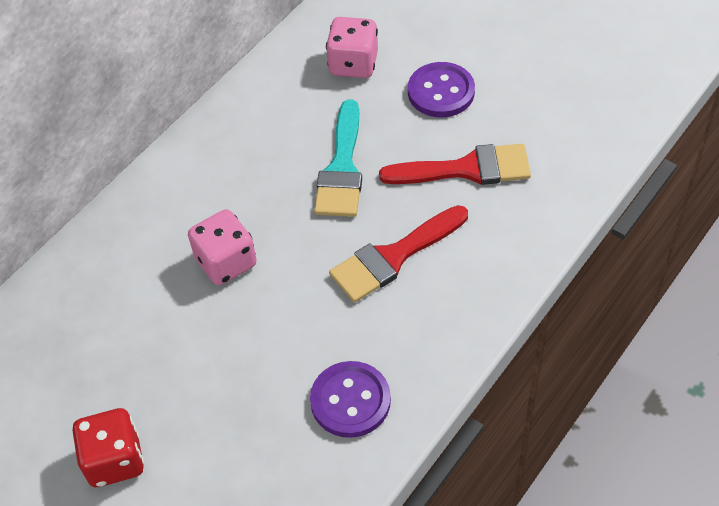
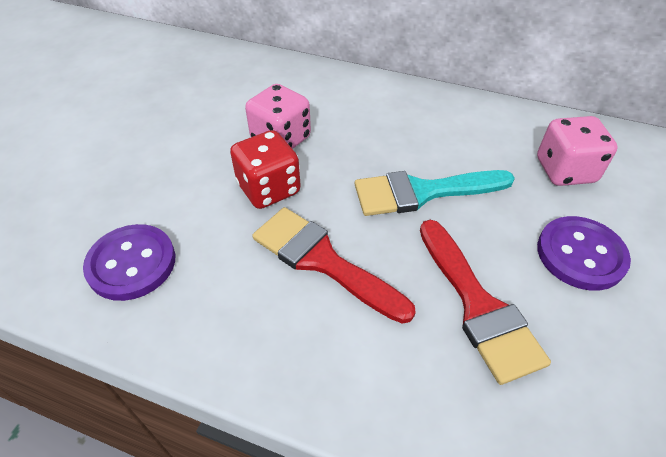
camera: 70 degrees right, 5 degrees down
red dice [73,408,144,487] -> red dice moved to [230,130,301,209]

